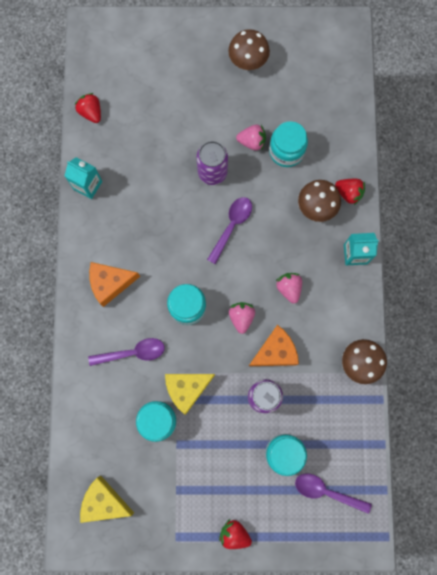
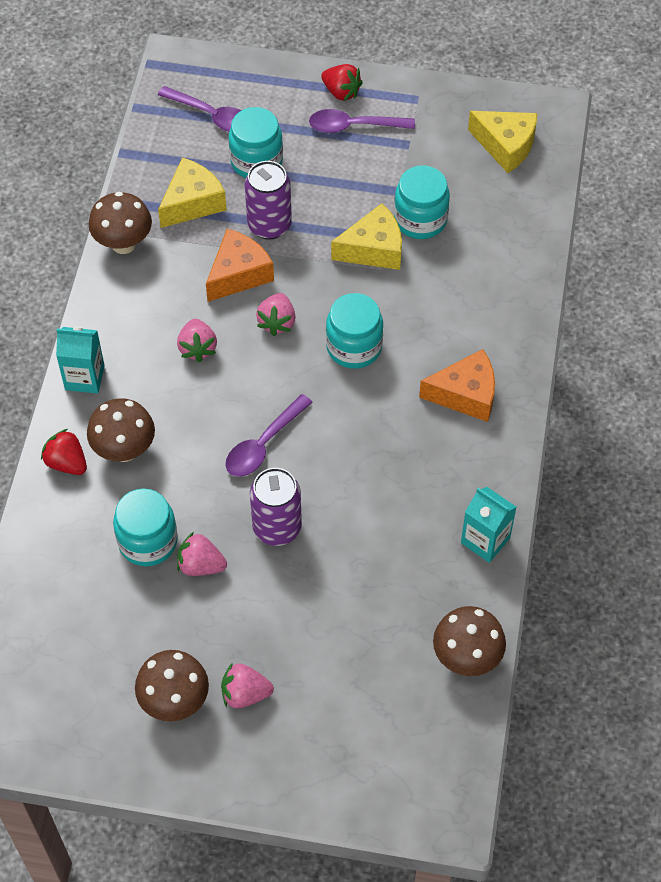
camera: 170 degrees left, 20 degrees down
red strawberry [75,93,101,123] -> brown mushroom [433,606,506,676]
purple spoon [88,338,165,366] -> purple spoon moved to [309,109,415,133]
orange cheese [249,325,299,366] -> orange cheese turned 150 degrees clockwise [206,229,274,302]
none -> yellow cheese [158,157,227,228]
none -> pink strawberry [221,662,274,709]

